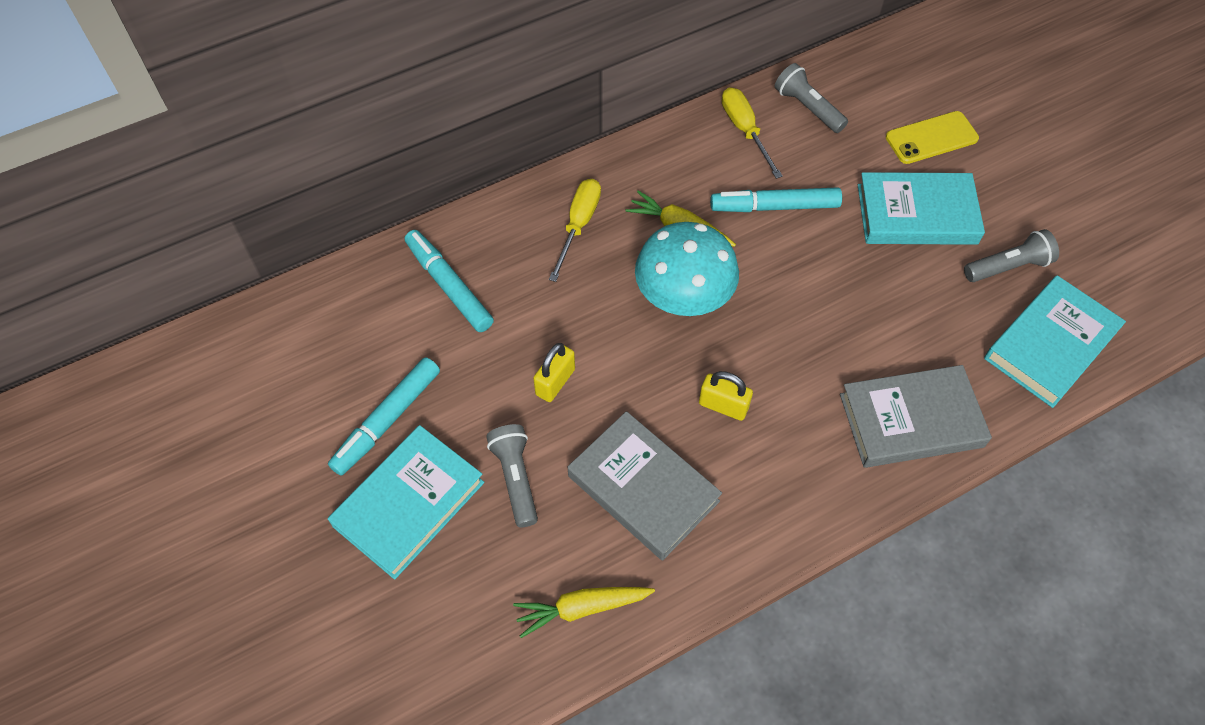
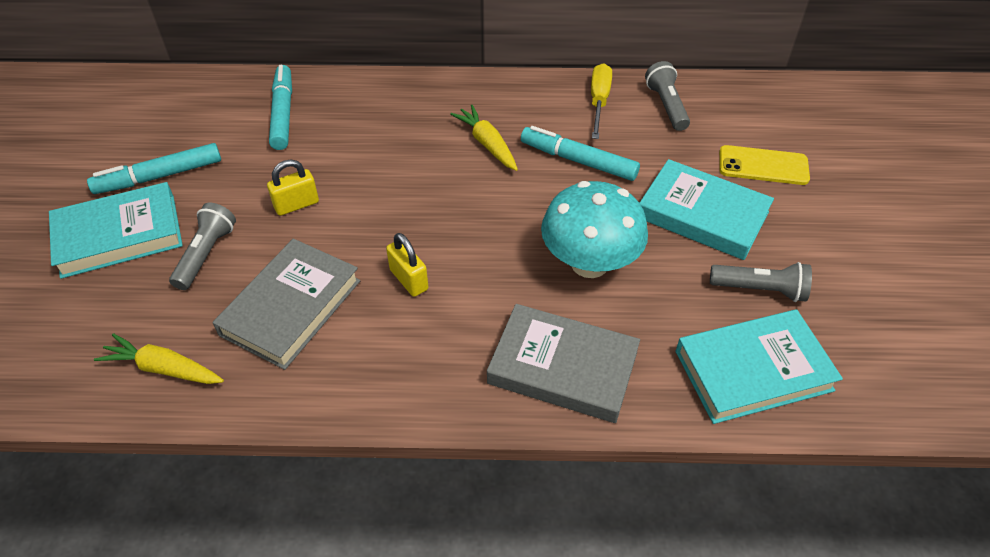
camera: 30 degrees right, 10 degrees down
yellow screwdriver [549,179,601,282] -> none
grey book [568,411,722,561] -> grey book turned 45 degrees clockwise [213,239,360,370]
turquoise mushroom [635,222,739,316] -> turquoise mushroom moved to [541,181,648,278]

